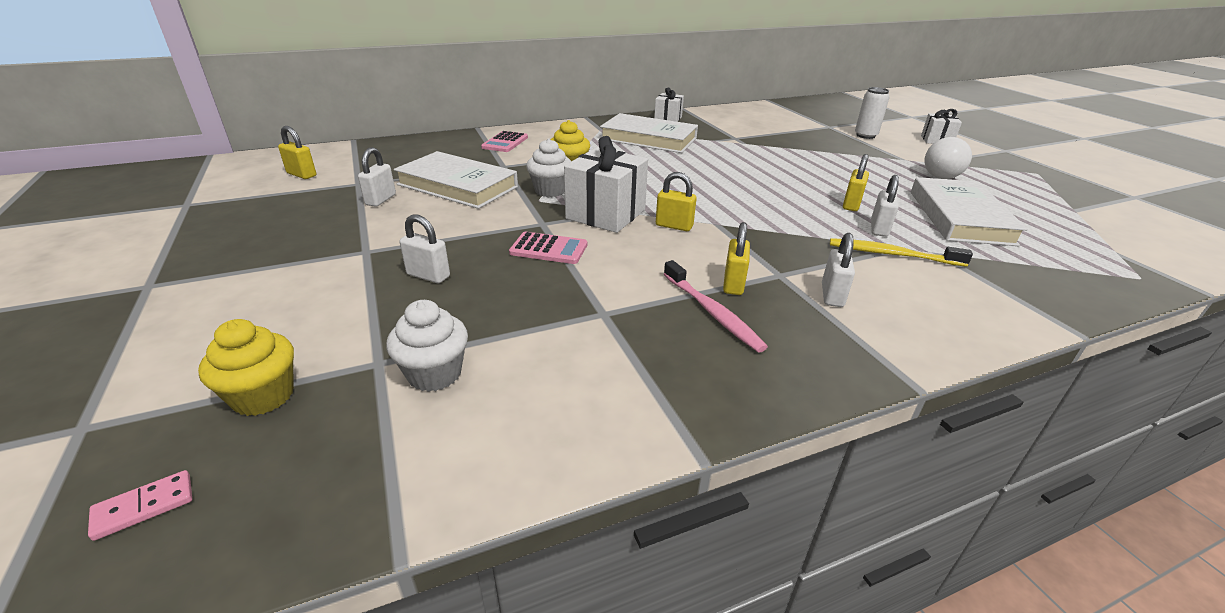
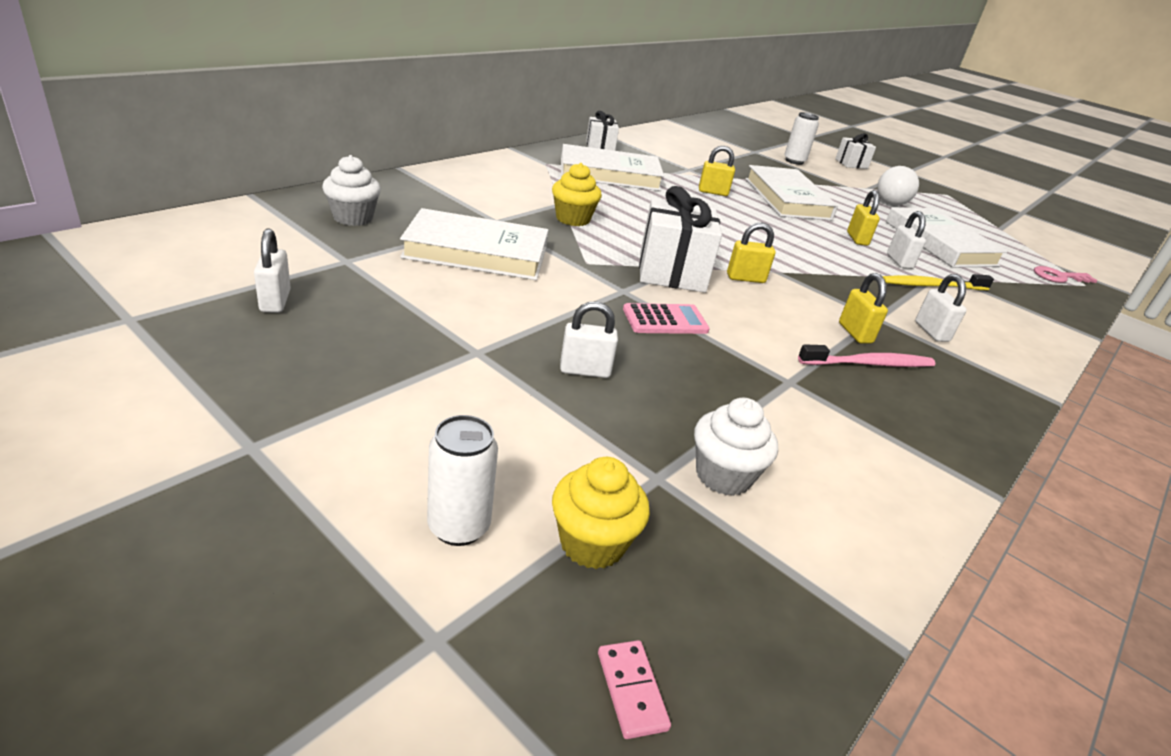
camera: 30 degrees left, 0 degrees up
pink domino [88,470,192,541] -> pink domino turned 45 degrees counterclockwise [598,640,671,739]
yellow padlock [278,126,316,179] -> yellow padlock moved to [699,146,735,196]
white padlock [358,147,396,207] -> white padlock moved to [254,228,291,313]
pink calculator [481,131,528,152] -> none
white cupcake [526,138,571,197] -> white cupcake moved to [322,155,381,226]
pink toothbrush [664,260,768,352] -> pink toothbrush turned 45 degrees counterclockwise [798,344,935,367]
none -> white can [427,415,498,546]
none -> white book [745,165,838,220]
none -> pink key [1034,266,1098,283]

